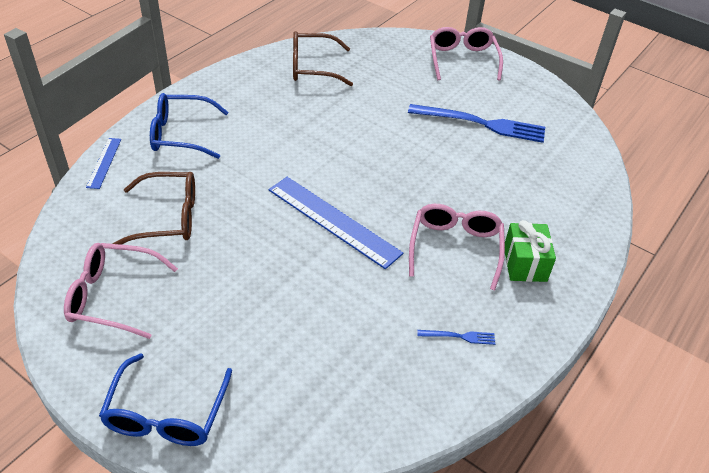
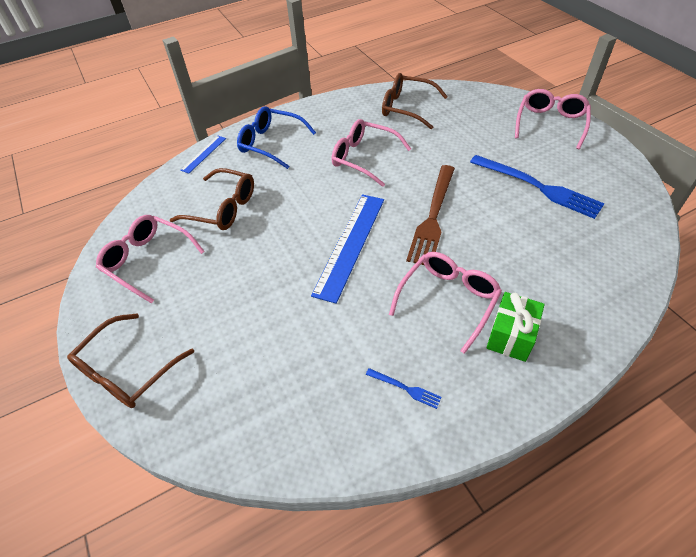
camera: 30 degrees right, 5 degrees up
blue glasses [99,353,232,446] -> brown glasses [67,313,194,408]
blue ruler [269,177,403,269] -> blue ruler turned 45 degrees clockwise [311,194,384,304]
none -> pink glasses [332,119,411,187]
none -> brown fork [406,165,455,265]

